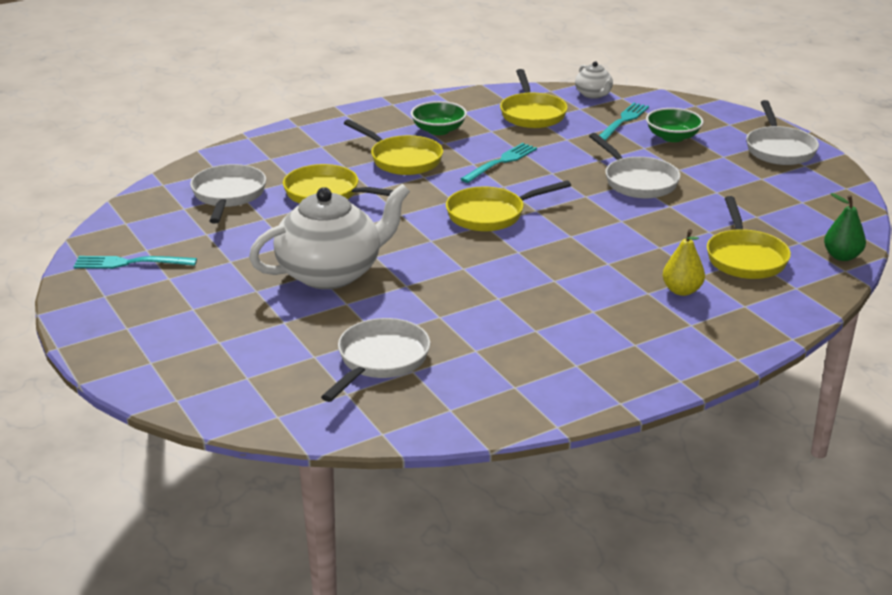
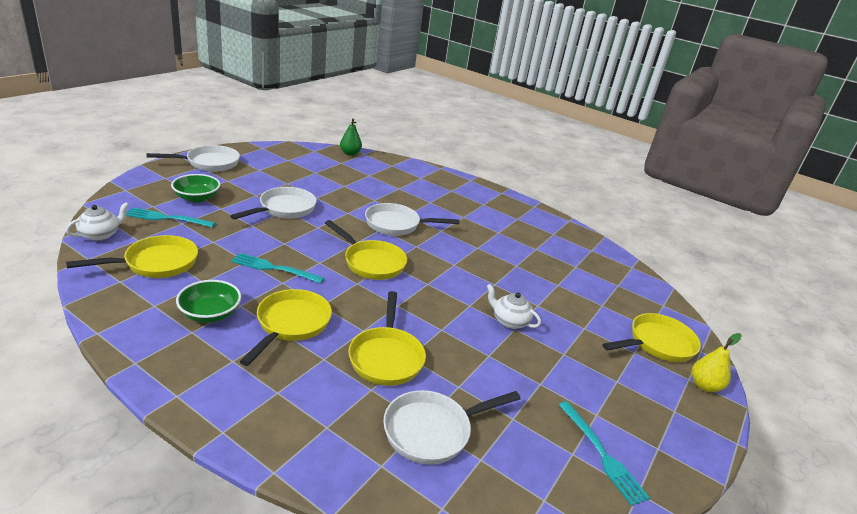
camera: 120 degrees left, 0 degrees up
white teapot [249,184,410,289] -> white teapot [487,284,541,329], size x0.46
white pan [321,318,430,402] -> white pan moved to [365,203,459,236]
yellow pear [663,229,705,296] -> yellow pear moved to [692,333,742,392]
yellow pan [707,196,791,279] -> yellow pan moved to [603,313,701,362]

